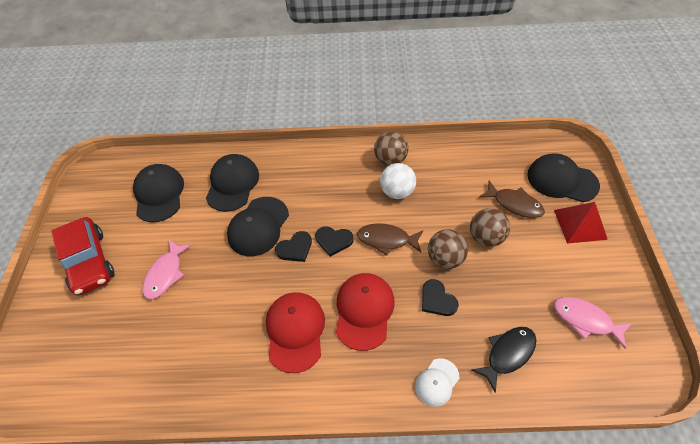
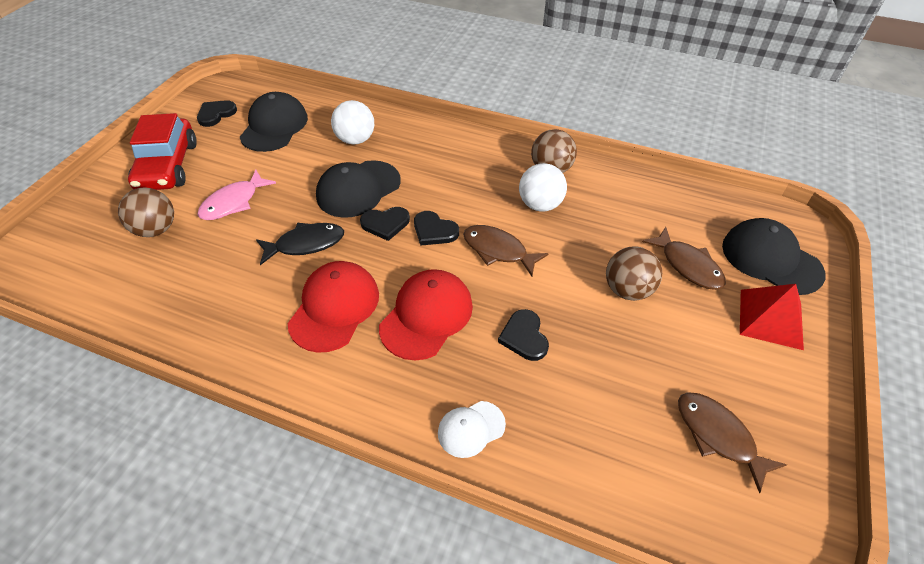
camera: 20 degrees right, 5 degrees down
black cap [206,154,259,212] -> white ball [331,100,374,145]
brown ball [428,229,468,269] -> brown ball moved to [118,187,174,237]
black fish [471,327,537,393] -> black fish moved to [256,223,344,265]
pink fish [554,297,632,349] -> brown fish [678,392,787,493]
none -> black heart [197,100,237,127]

